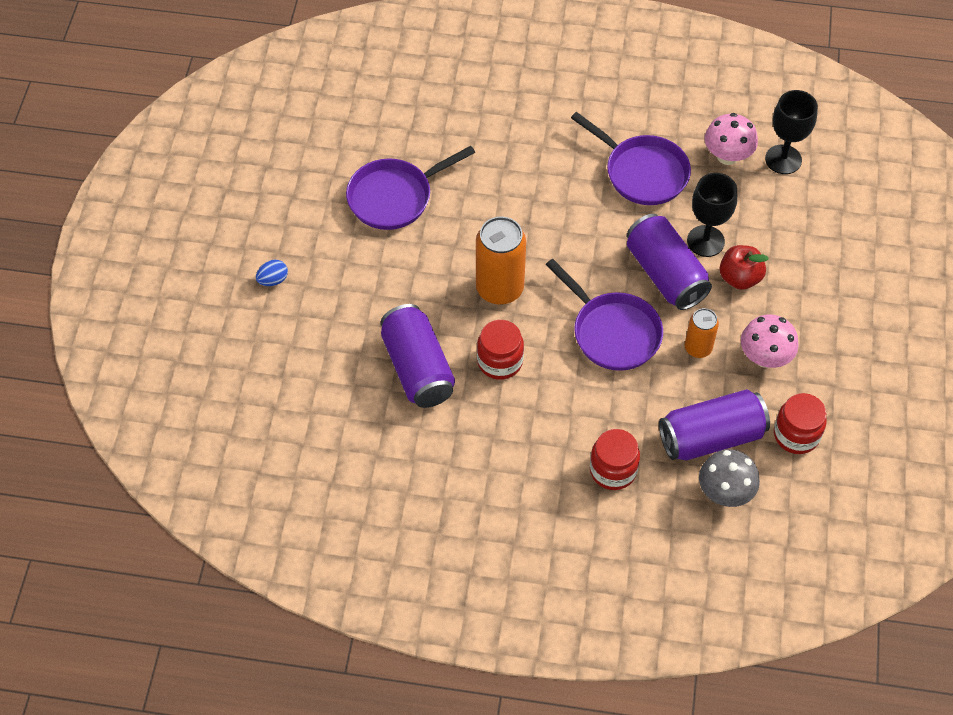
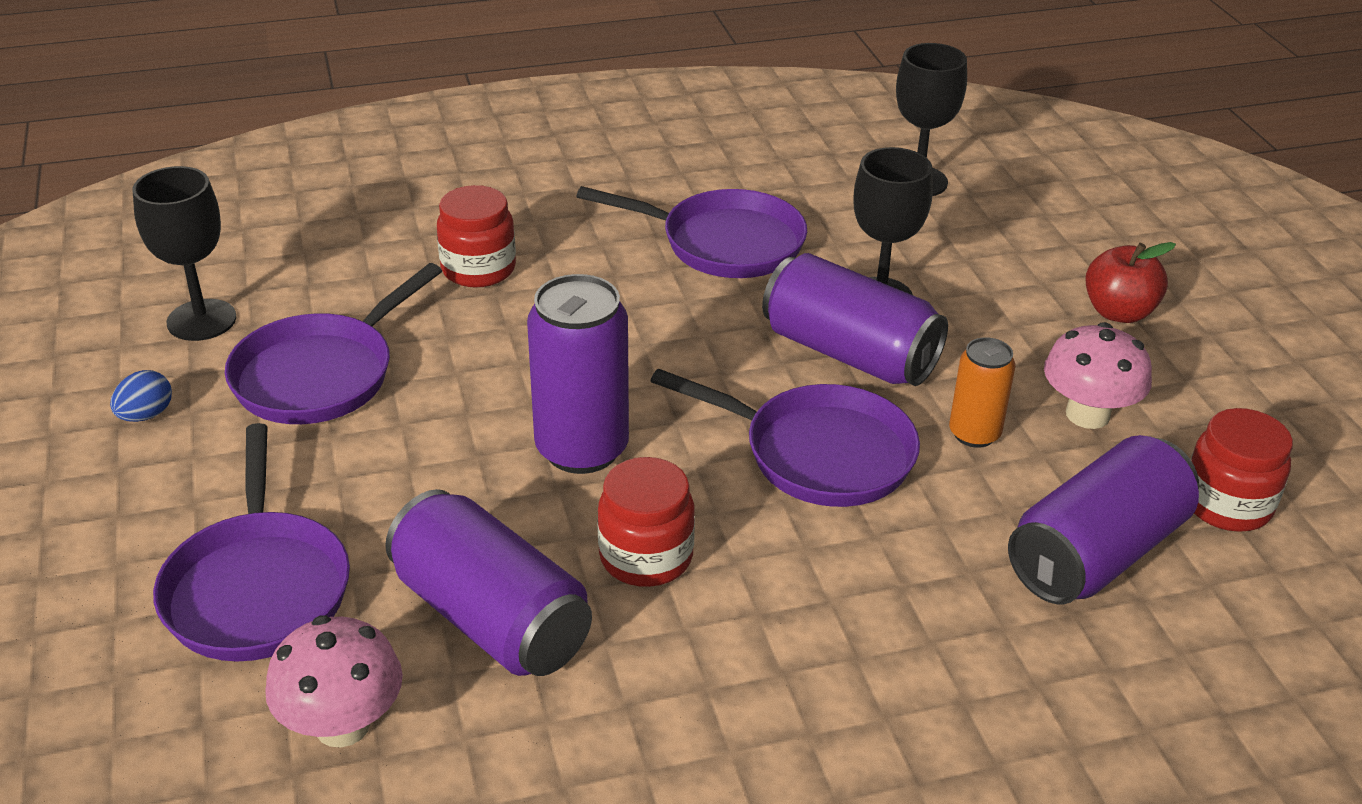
camera: 25 degrees left, 20 degrees down
blue egg [256,259,288,286] -> blue egg moved to [110,370,172,422]
orange can [476,217,526,305] -> purple can [527,274,629,474]
red jar [590,429,640,490] -> red jar moved to [437,185,516,288]
grey mushroom [699,449,760,507] -> none
pink mushroom [705,113,758,165] -> pink mushroom moved to [265,616,403,748]
red apple [720,245,769,290] -> red apple moved to [1085,242,1176,323]
none -> black goblet [132,166,237,341]
none -> purple pan [153,423,350,662]

